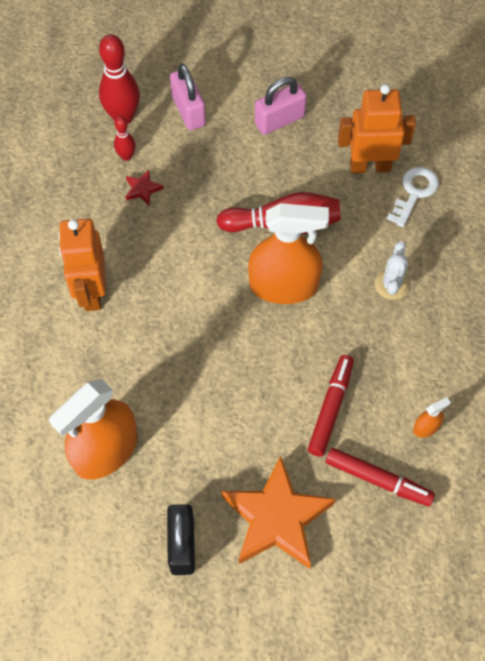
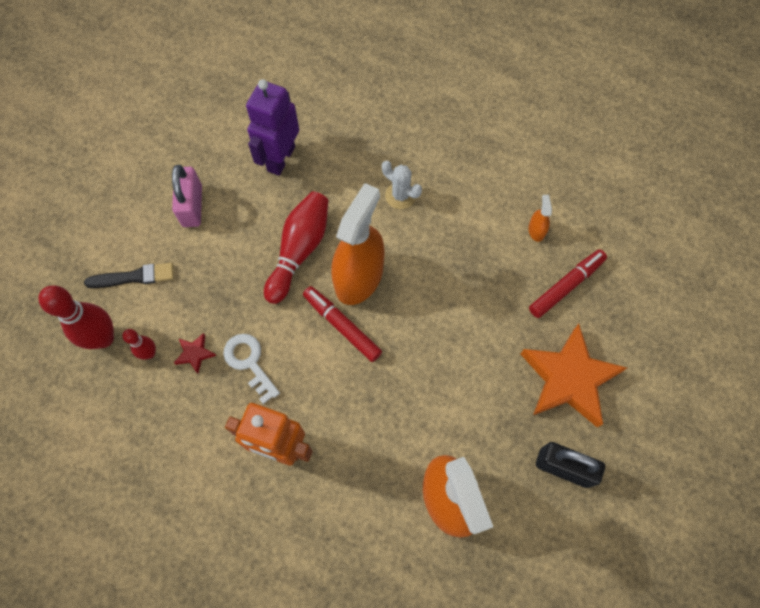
camera: 65 degrees left, 5 degrees up
pink padlock [170,64,206,130] -> black brush [84,262,174,288]
red marker [308,355,354,457] -> red marker moved to [303,286,382,362]
orange robot [338,84,416,173] -> purple robot [246,79,299,176]
white key [387,167,439,227] -> white key moved to [223,334,280,404]

